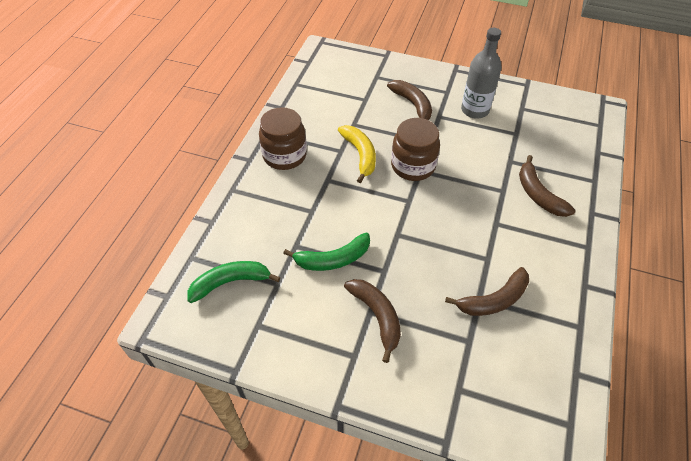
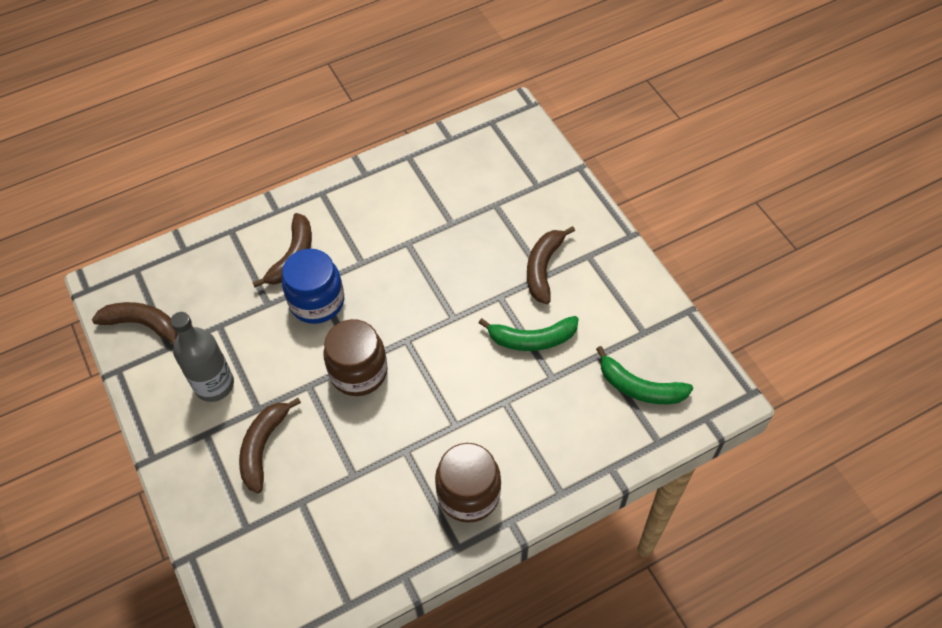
camera: 135 degrees left, 5 degrees up
green banana [283,233,370,271] -> green banana turned 150 degrees clockwise [478,316,579,351]
yellow banana [338,125,376,183] -> none
brown banana [445,267,529,316] -> brown banana moved to [92,302,178,346]
none -> blue jar [282,249,344,324]

